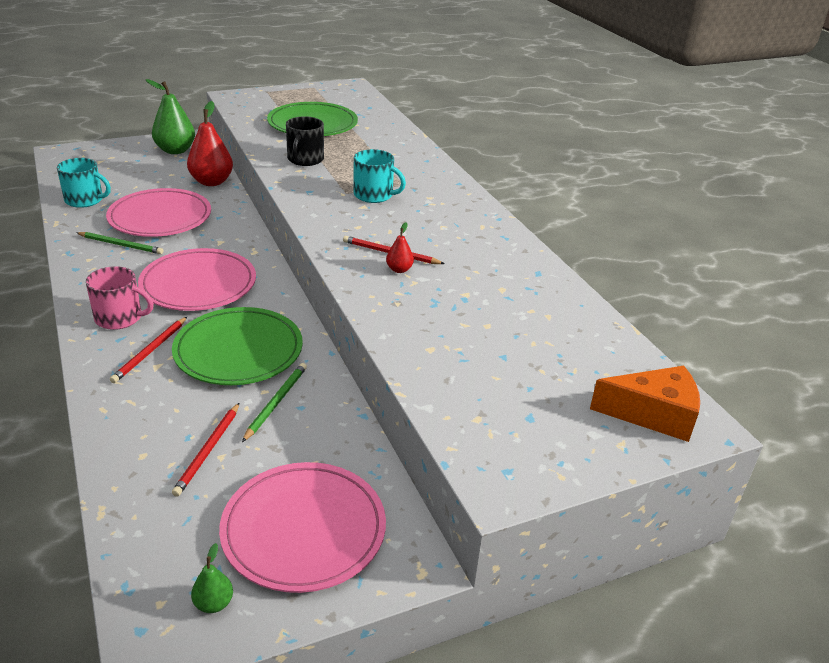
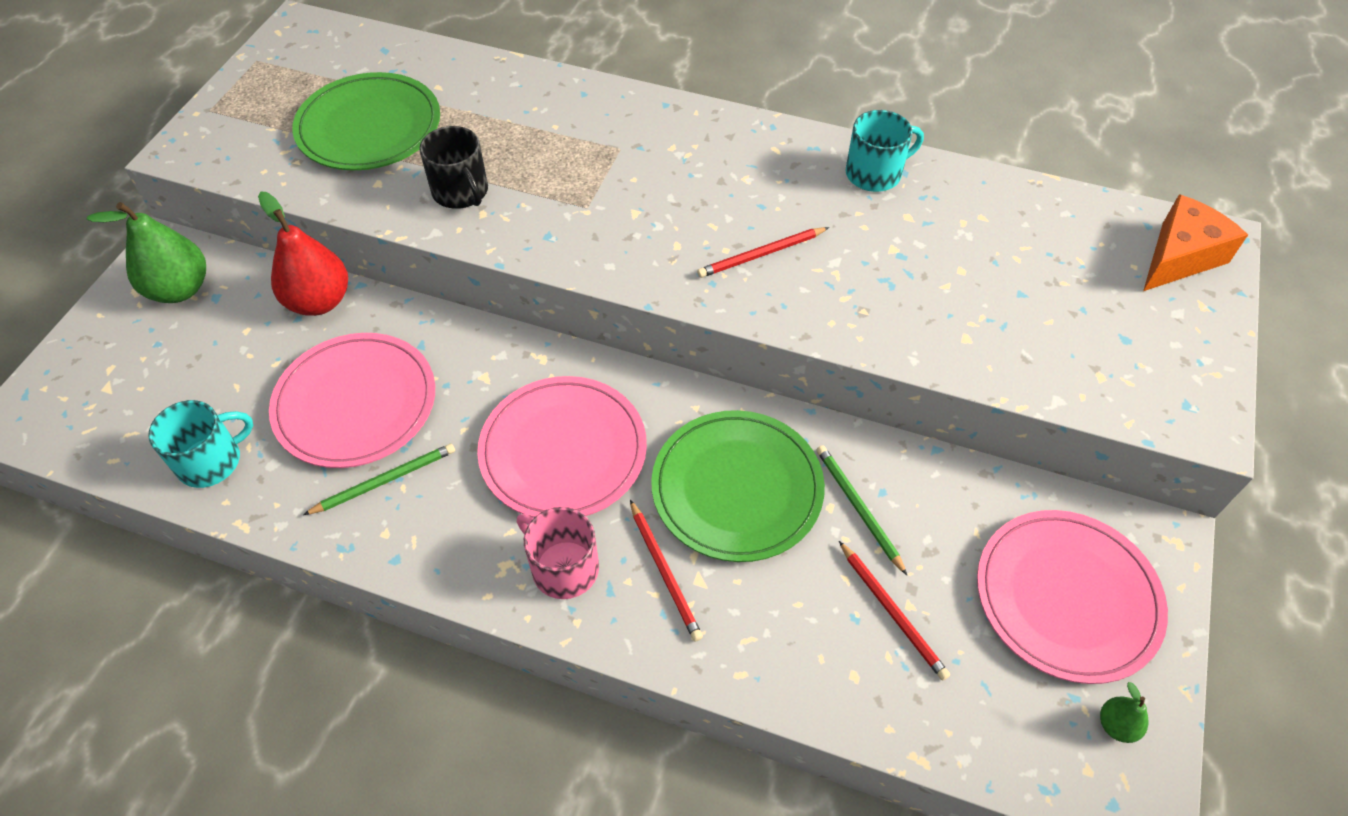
camera: 45 degrees left, 20 degrees up
pink mug [86,266,154,330] -> pink mug turned 105 degrees counterclockwise [517,507,599,599]
turquoise mug [353,149,406,203] -> turquoise mug moved to [845,110,924,192]
red pear [386,223,414,273] -> none

